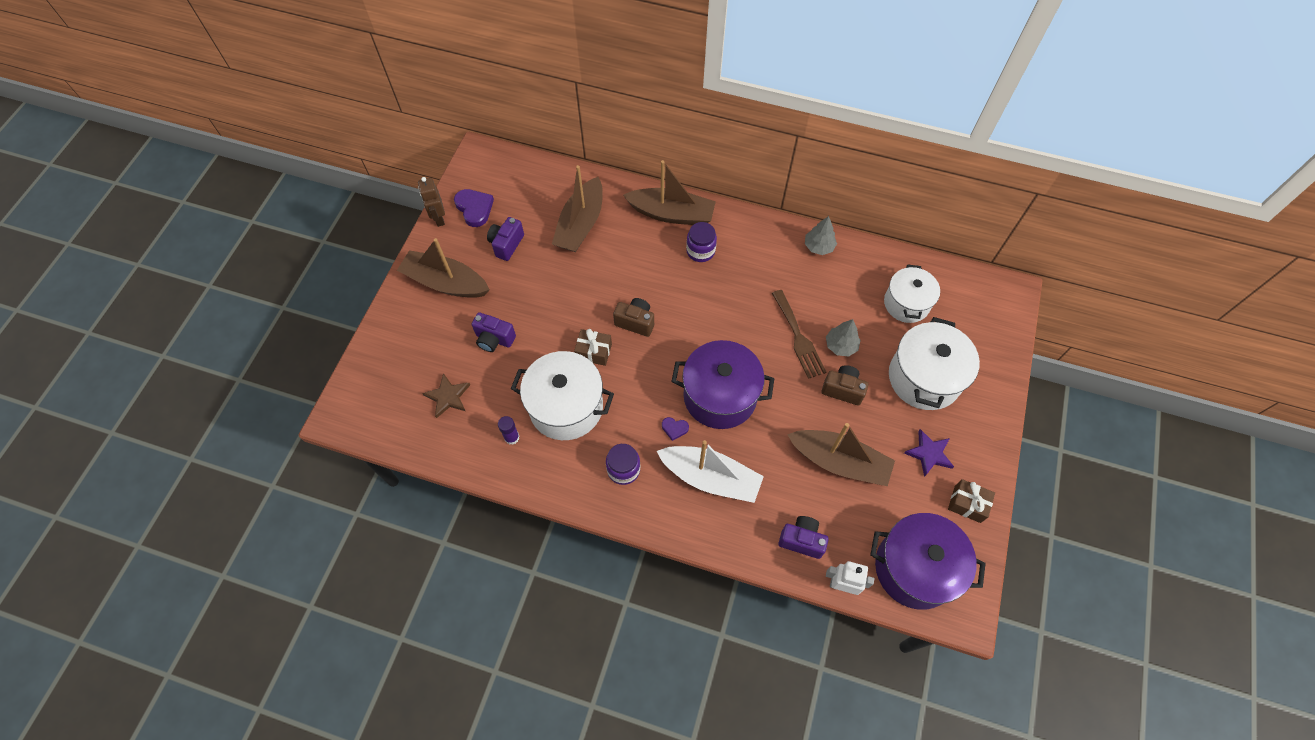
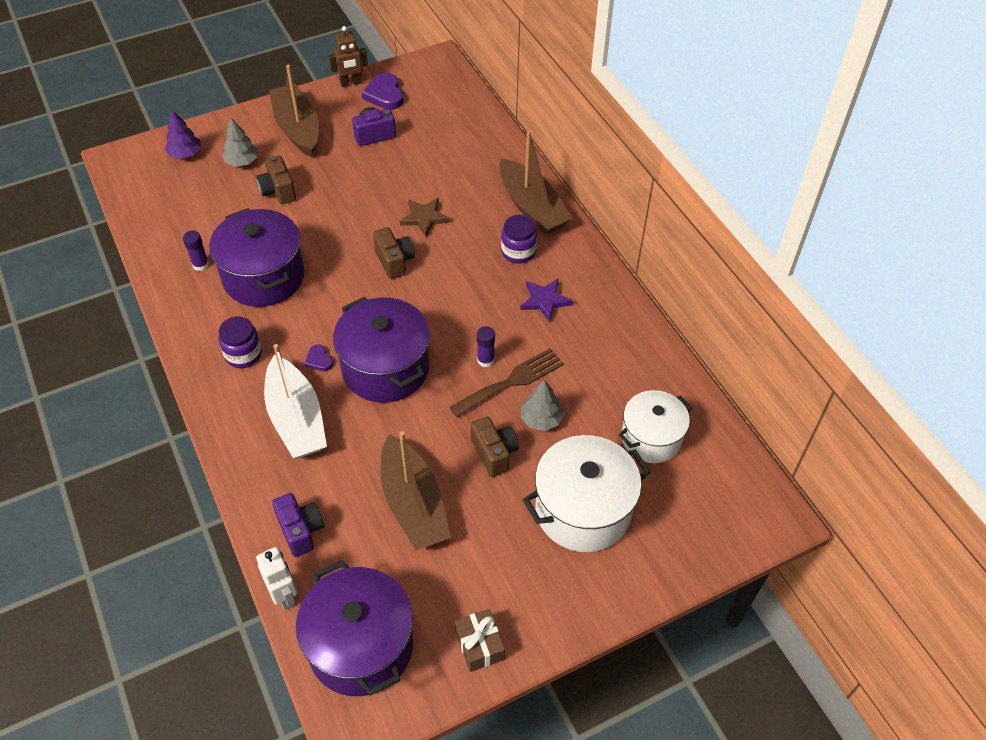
camera: 45 degrees right, 10 degrees down
brown robot [418,177,445,227] -> brown robot turned 135 degrees counterclockwise [329,26,368,87]
brown star [422,373,470,418] -> brown star moved to [400,198,450,237]
purple heart [454,189,494,227] -> purple heart turned 150 degrees clockwise [362,72,404,110]
purple camera [471,312,516,352] -> brown camera [256,156,296,204]
white pot [511,351,614,440] -> purple pot [209,208,305,307]
brown boat [552,165,603,252] -> none
brown gift [574,329,612,366] -> none
brown fork [772,290,826,379] -> brown fork turned 150 degrees counterclockwise [450,348,564,418]
grey tree [805,216,837,255] -> grey tree moved to [222,118,258,167]
purple star [904,429,954,477] -> purple star moved to [520,279,574,322]
none -> purple tree [165,110,201,159]
none -> purple glue stick [477,326,495,367]

